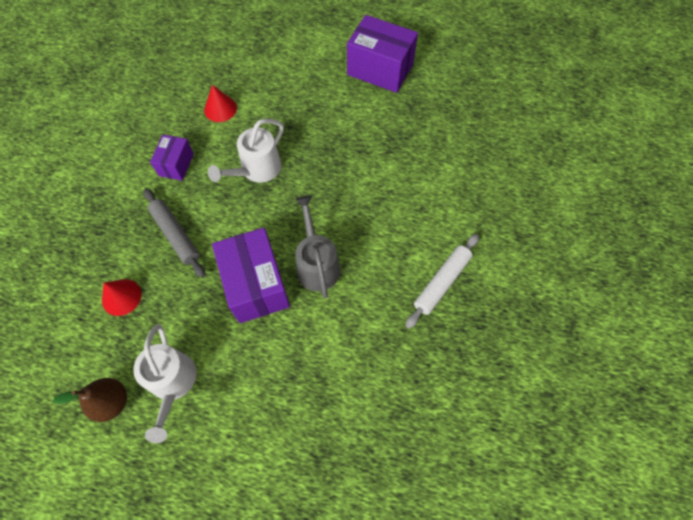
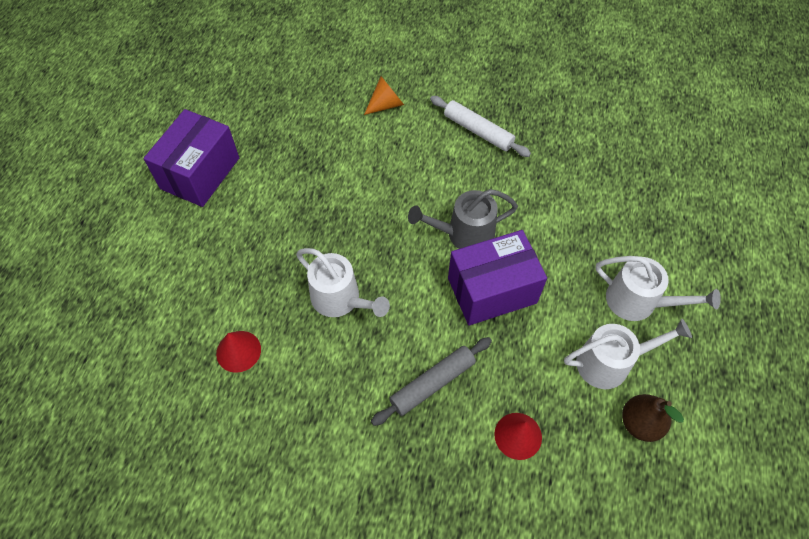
camera: 90 degrees left, 5 degrees down
purple box [150,135,194,181] -> none
none -> orange cone [364,76,404,115]
none -> white watering can [595,256,721,321]

